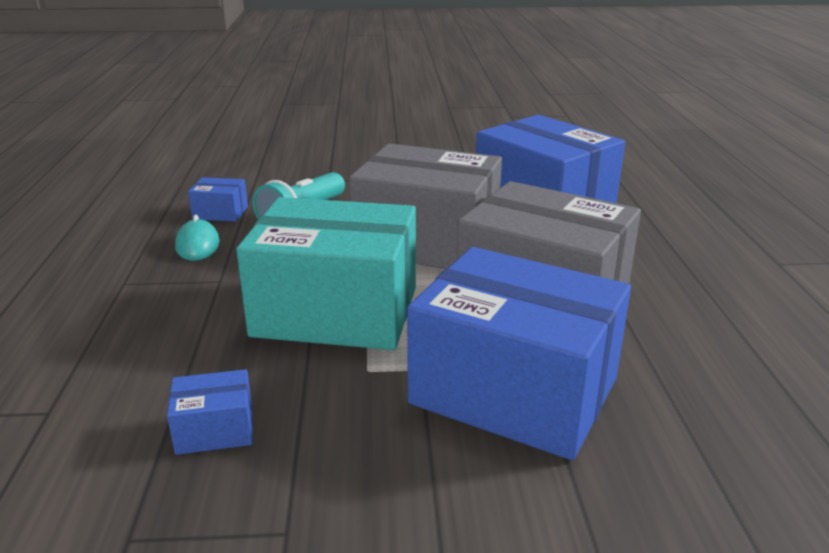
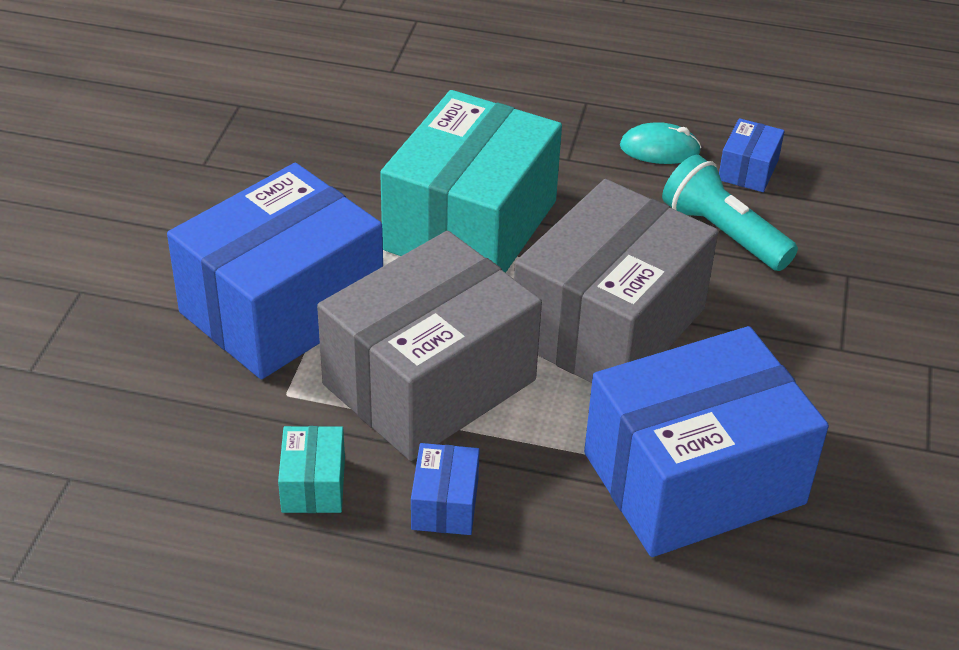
camera: 105 degrees right, 15 degrees up
blue box [167,369,253,455] -> blue box moved to [411,443,480,535]
none -> turquoise box [278,426,345,513]

